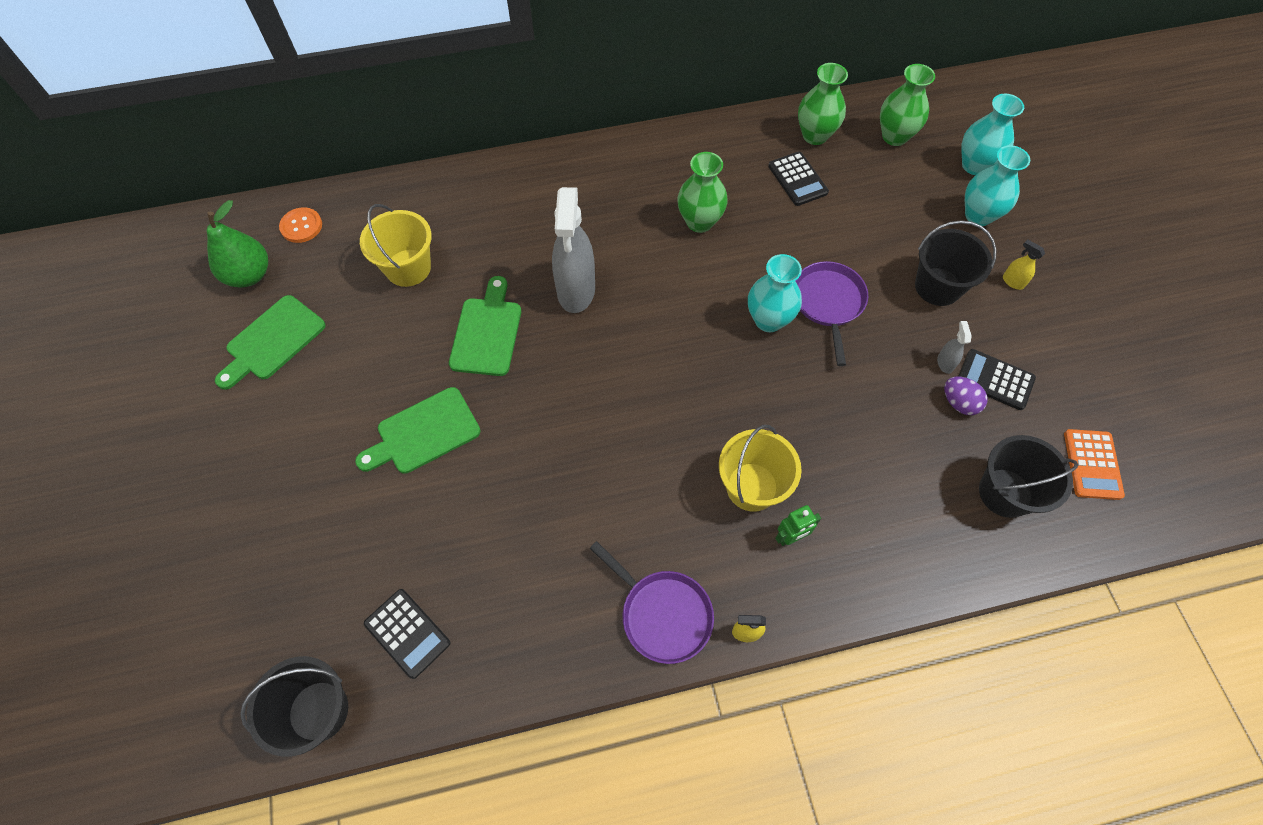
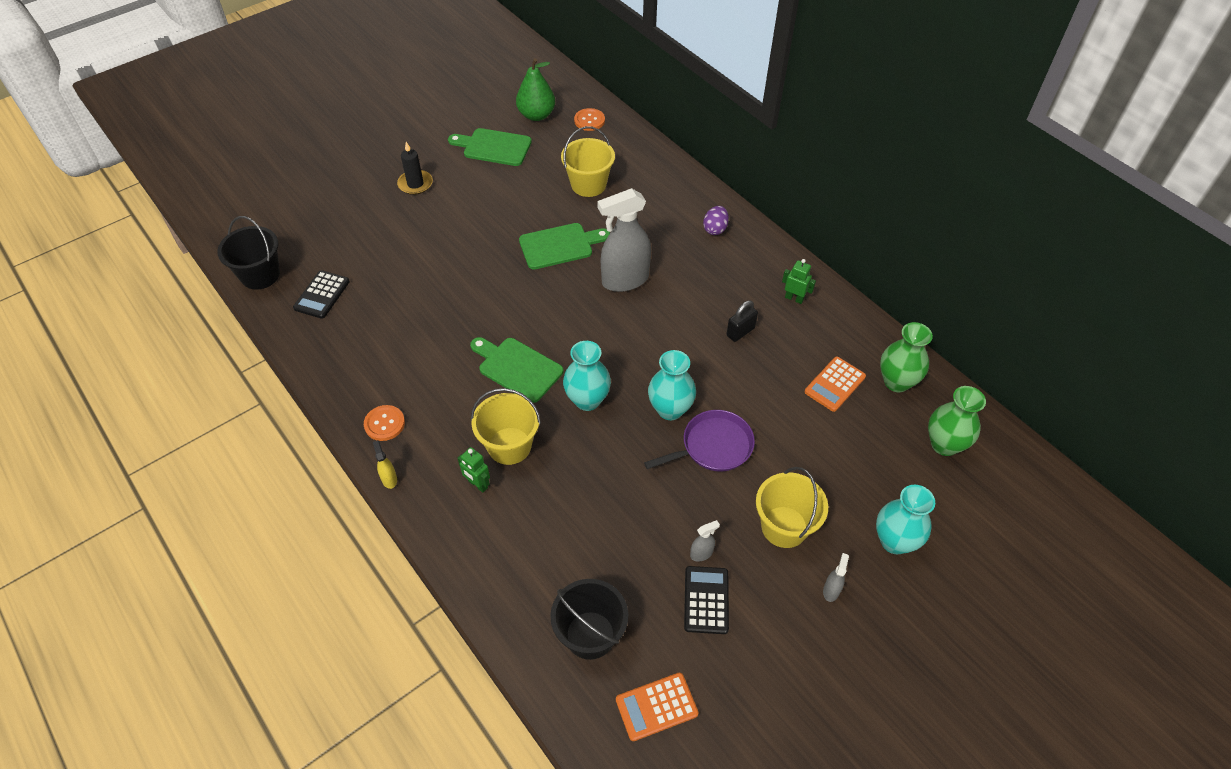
camera: 65 degrees right, 10 degrees down
green cutting board [355,387,481,474] -> green cutting board moved to [470,337,563,403]
purple pan [589,541,714,664] -> orange button [364,405,405,441]
green vase [678,152,728,233] -> black padlock [726,300,758,342]
black calculator [768,152,829,206] -> orange calculator [805,357,866,412]
black bucket [915,220,996,306] -> yellow bucket [756,467,828,548]
purple egg [944,377,987,415] -> purple egg moved to [703,206,729,235]
turquoise vase [961,94,1024,175] -> turquoise vase moved to [563,341,611,411]
yellow spray bottle [1003,239,1045,290] -> grey spray bottle [823,553,849,602]
none -> black candle [397,142,433,195]
none -> green robot [782,259,816,304]

